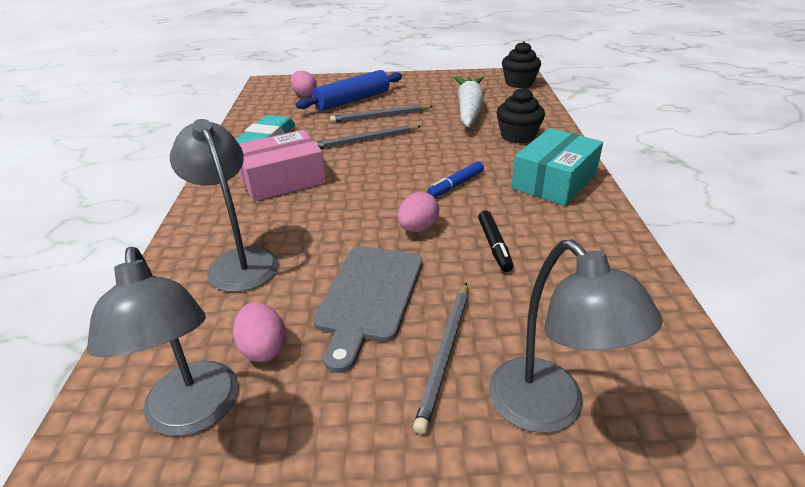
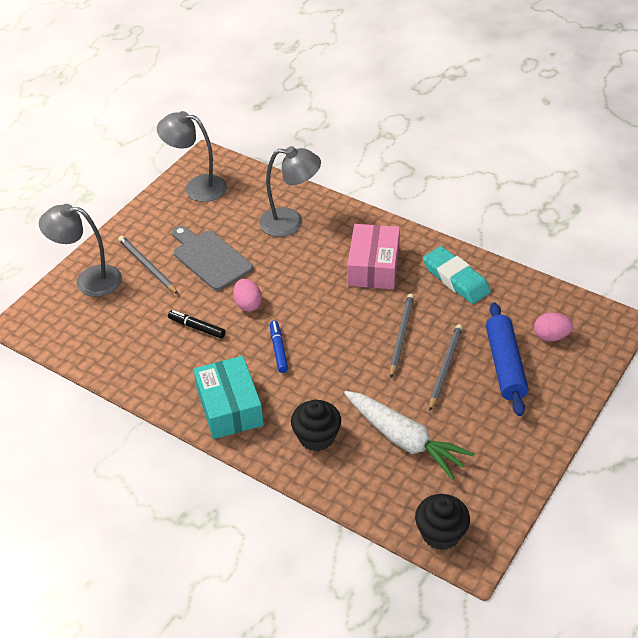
camera: 125 degrees right, 10 degrees up
pink egg [233,302,286,362] -> none

